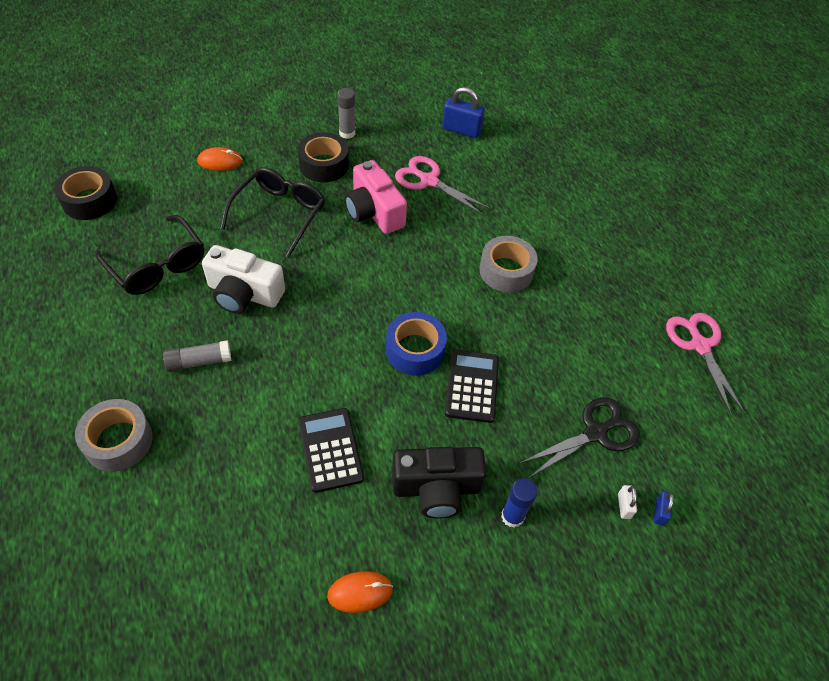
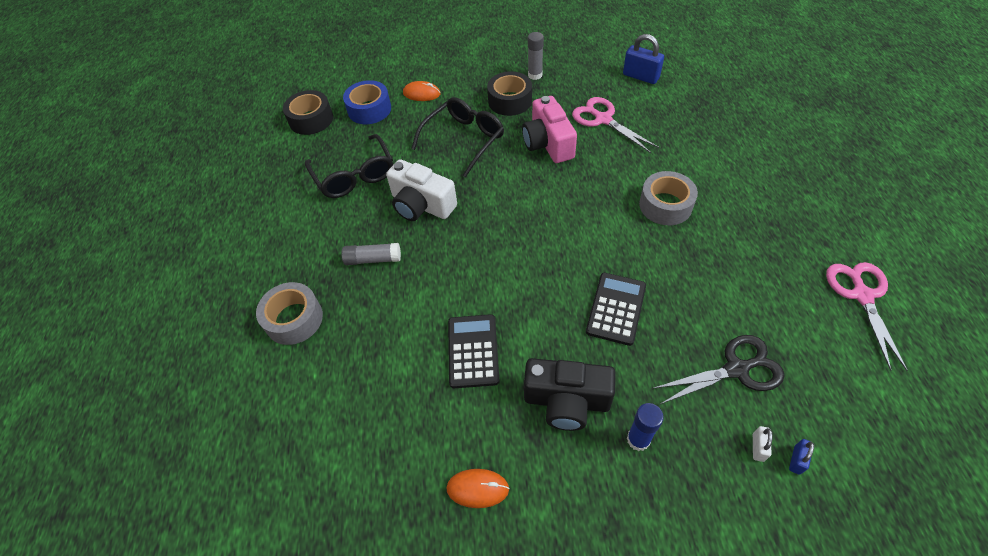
camera: 20 degrees right, 0 degrees up
blue tape [386,312,447,376] -> blue tape moved to [343,80,391,124]

